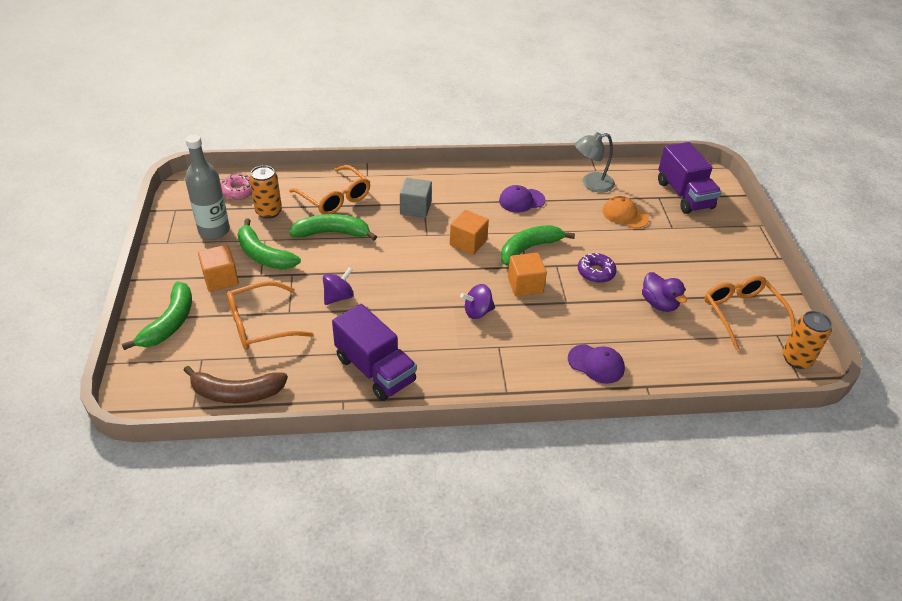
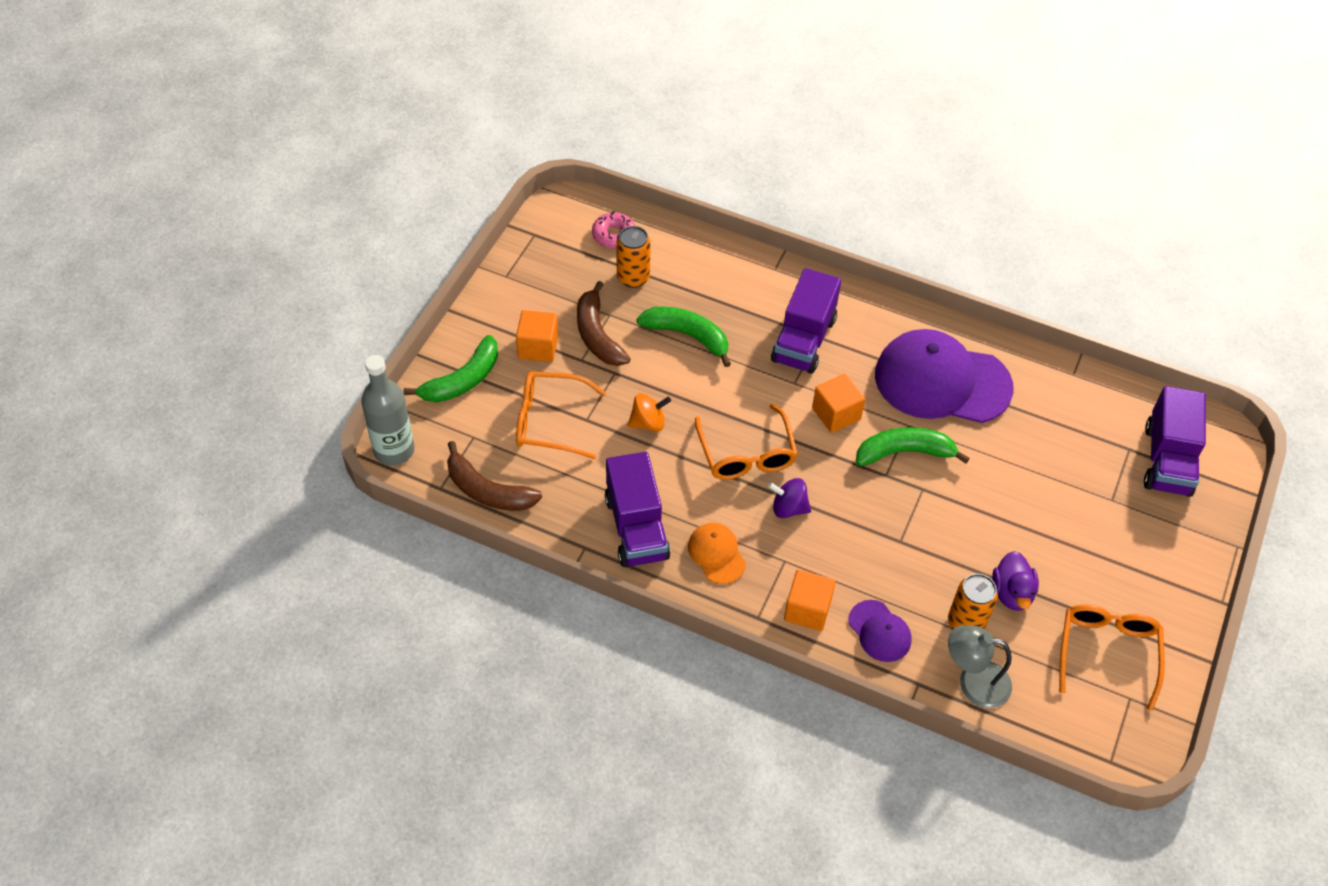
camera: 30 degrees right, 10 degrees up
grey bottle [185,134,230,239] -> grey bottle moved to [361,355,415,466]
green banana [237,218,301,270] -> brown banana [577,281,631,366]
orange glasses [289,165,370,214] -> orange glasses moved to [695,404,798,480]
purple spinning top [323,268,354,305] -> orange spinning top [628,393,671,431]
grey cube [400,178,432,218] -> purple truck [771,268,841,374]
purple cap [499,185,545,213] -> purple cap [875,329,1014,423], size x2.16
orange cube [508,253,547,297] -> orange cube moved to [784,570,836,631]
grey lamp [575,132,615,193] -> grey lamp moved to [948,625,1012,708]
purple donut [578,253,617,283] -> none
orange cap [602,196,649,228] -> orange cap moved to [688,523,746,584]
orange can [783,311,832,369] -> orange can moved to [948,574,998,629]

